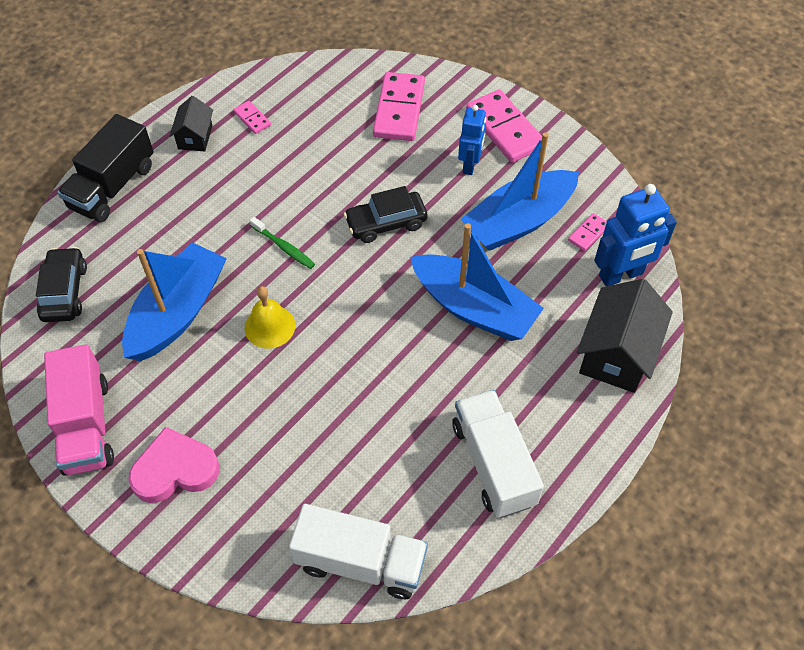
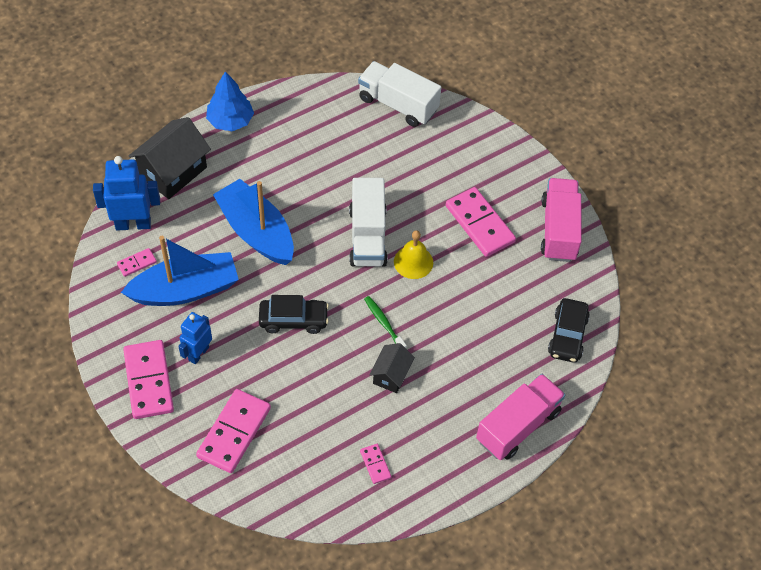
camera: 165 degrees left, 0 degrees up
black truck [57,114,153,222] -> pink truck [476,374,565,460]
blue boat [122,242,227,361] -> none
pink heart [128,427,219,503] -> none
black house [170,96,213,152] -> black house moved to [369,343,415,393]
white truck [453,390,544,518] -> white truck moved to [349,178,388,267]
none -> blue tree [206,71,254,131]
none -> pink domino [446,187,516,257]

